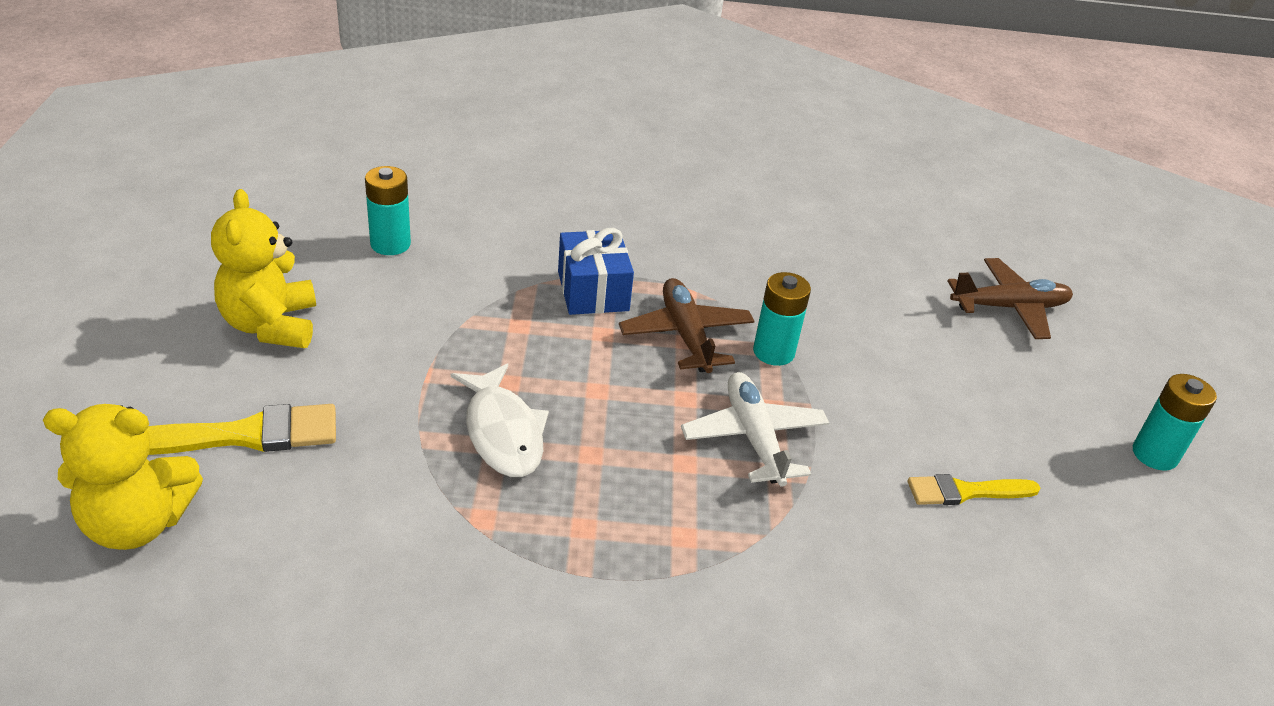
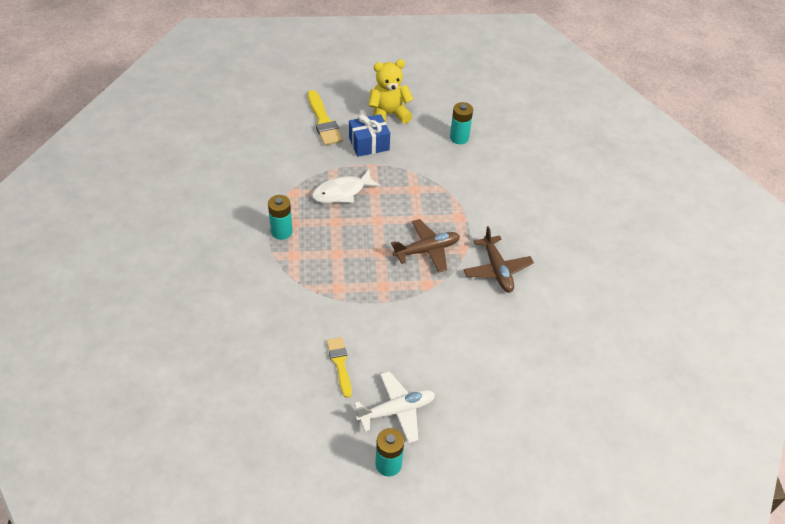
camera: 85 degrees right, 10 degrees up
yellow teddy bear [43,404,203,550] -> none
blue gift [558,228,634,315] -> blue gift moved to [349,114,390,157]
white plane [681,372,829,487] -> white plane moved to [354,371,435,443]
turquoise battery [753,272,811,366] -> turquoise battery moved to [268,195,293,240]
brown plane [947,258,1073,339] -> brown plane moved to [463,226,534,292]

